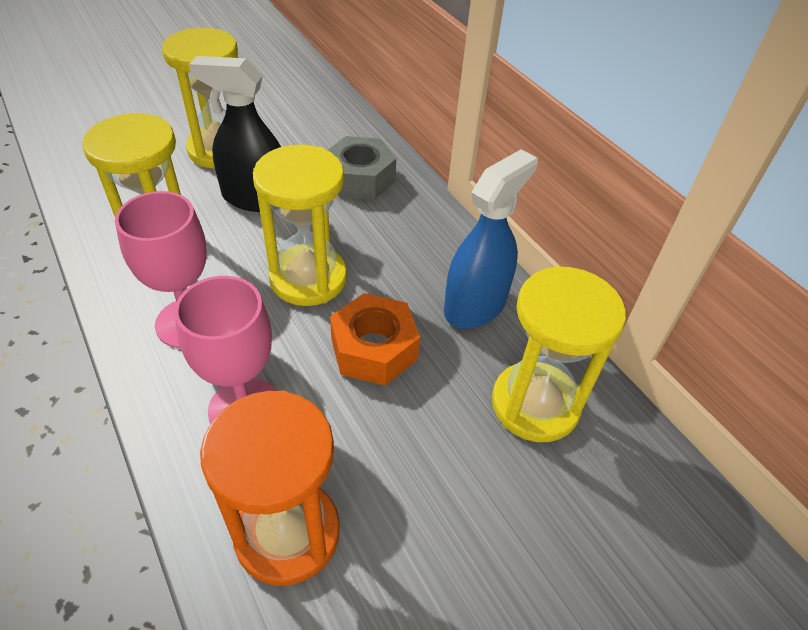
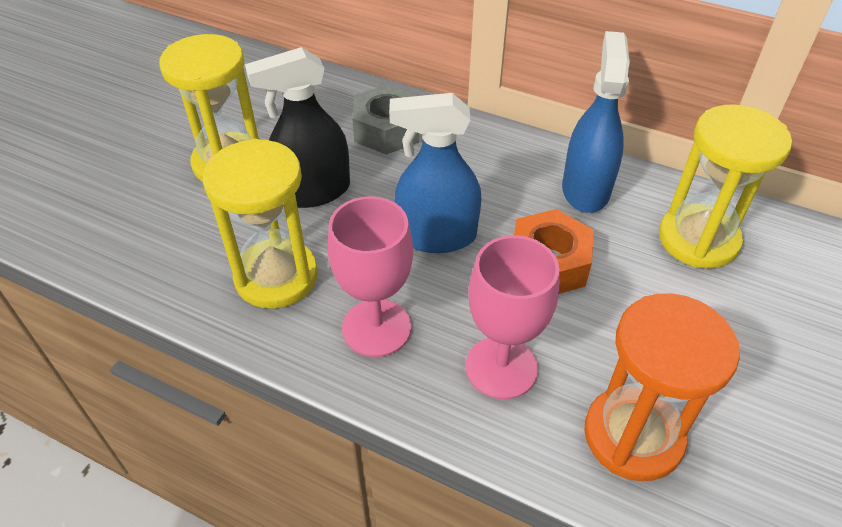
camera: 30 degrees left, 0 degrees up
yellow hourglass [253,145,347,306] -> blue spray bottle [389,93,481,253]

